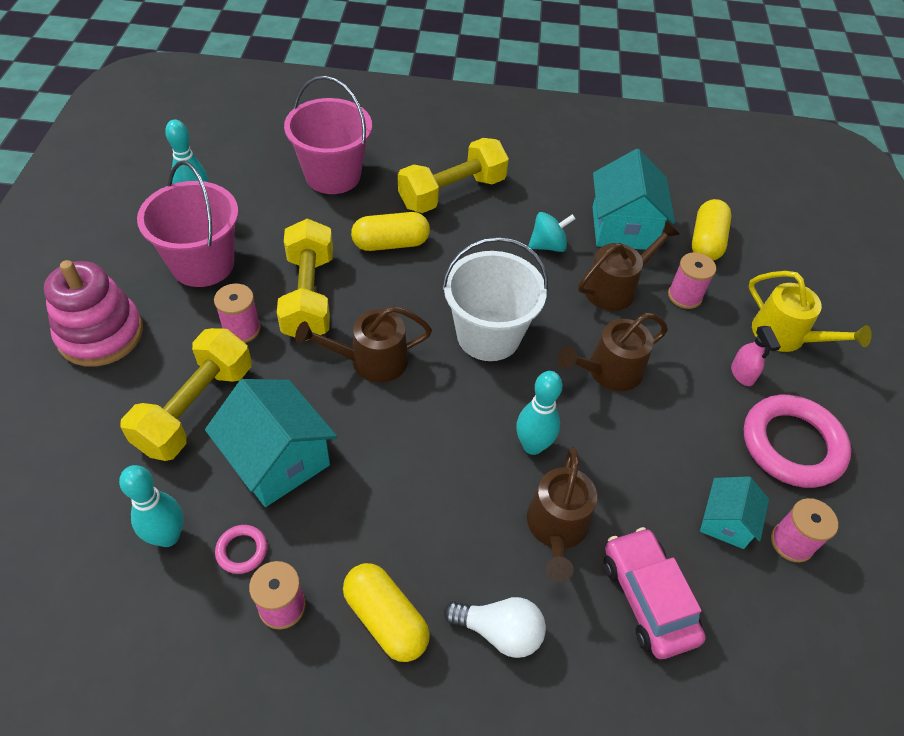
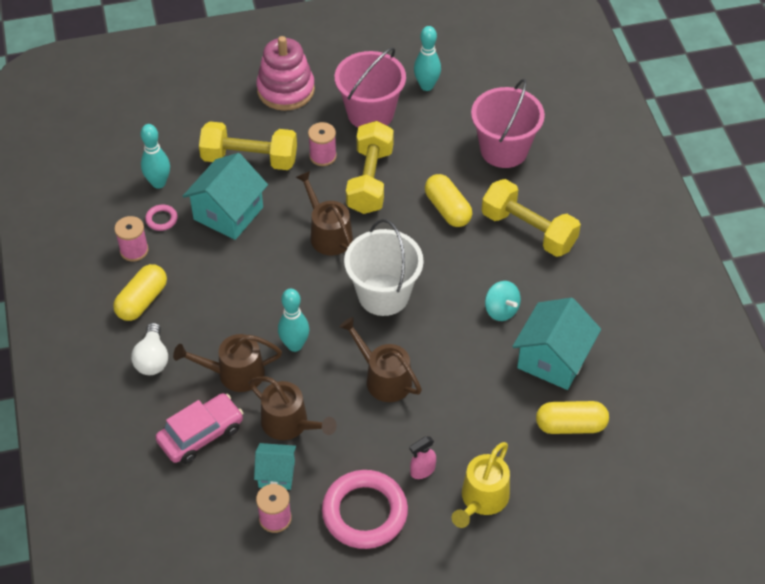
camera: 75 degrees right, 0 degrees up
yellow dumbbell [277,218,333,341] -> yellow dumbbell turned 60 degrees counterclockwise [346,121,394,214]
brown watering can [578,221,680,311] -> brown watering can moved to [249,376,337,440]
turquoise house [593,149,675,250] -> turquoise house turned 45 degrees counterclockwise [512,298,601,390]
pink spool [668,252,716,309] -> none

